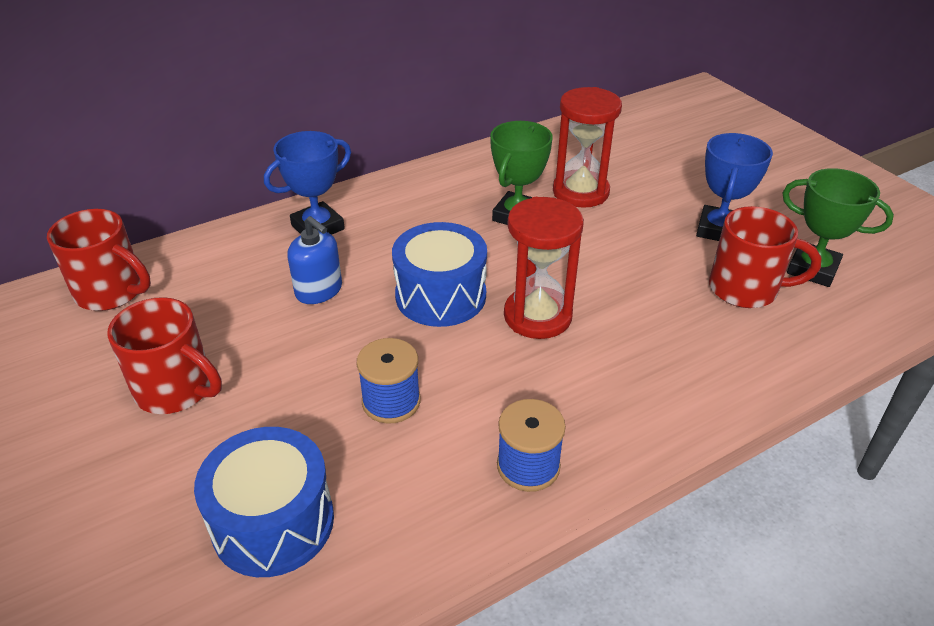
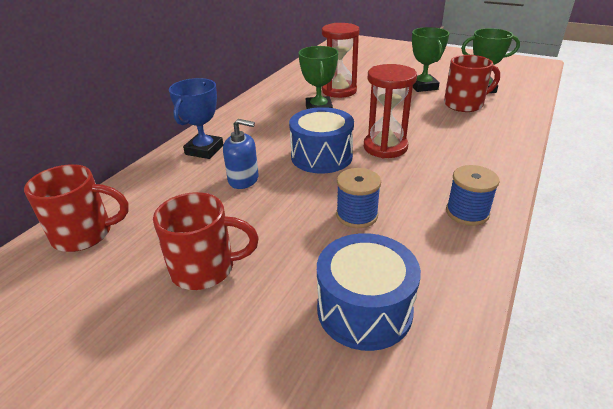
camera: 30 degrees left, 5 degrees down
blue trophy [696,133,773,241] -> green trophy [412,27,450,92]

